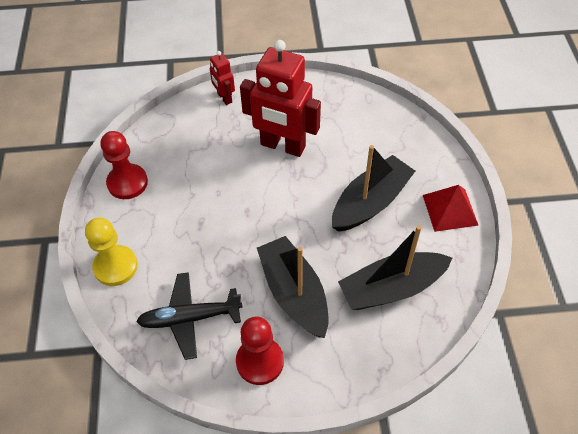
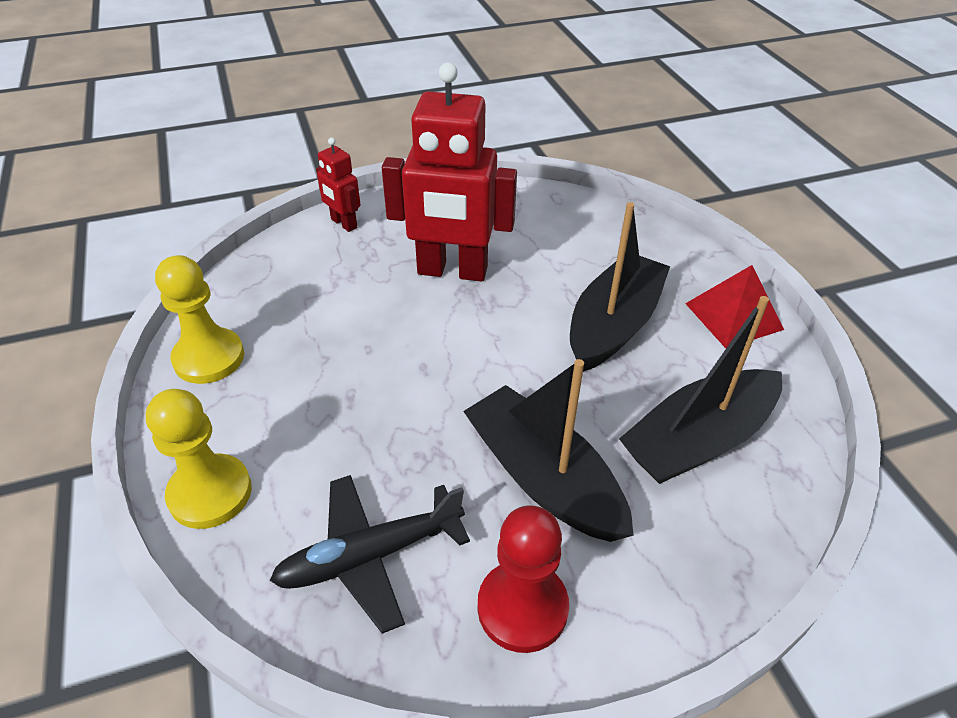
camera: 15 degrees left, 10 degrees down
red pawn [100,131,148,199] -> yellow pawn [155,255,244,384]

